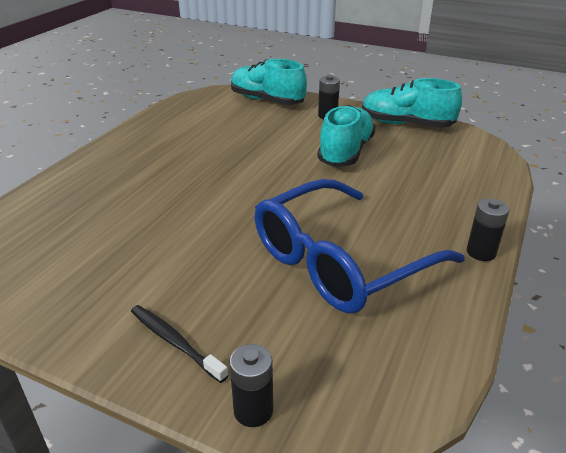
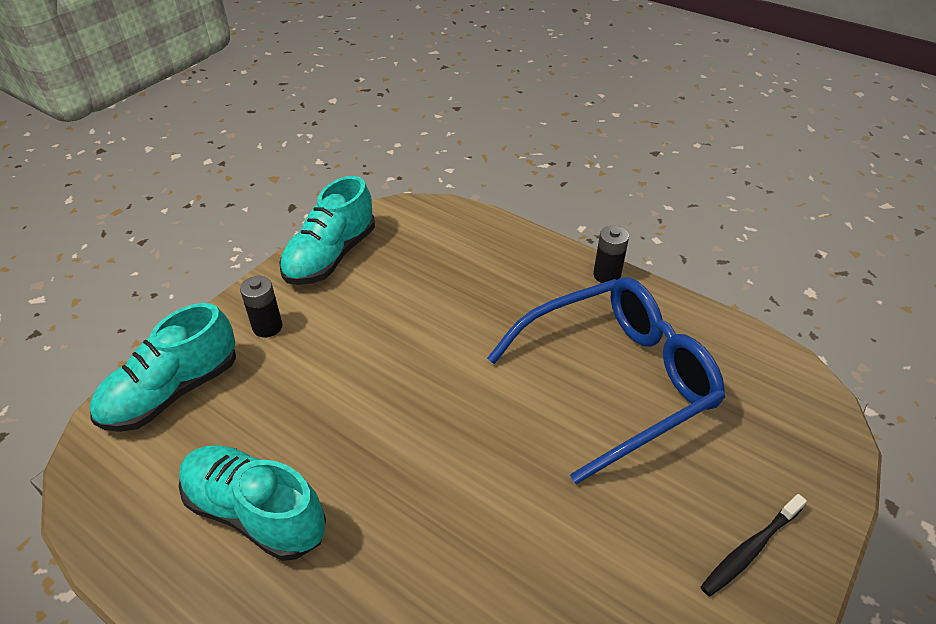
camera: 80 degrees left, 10 degrees up
black battery [229,344,273,427] -> none
blue glasses [255,179,464,314] -> blue glasses turned 90 degrees counterclockwise [487,277,725,484]
turquoise shoe [317,105,376,167] -> turquoise shoe moved to [179,445,326,561]

